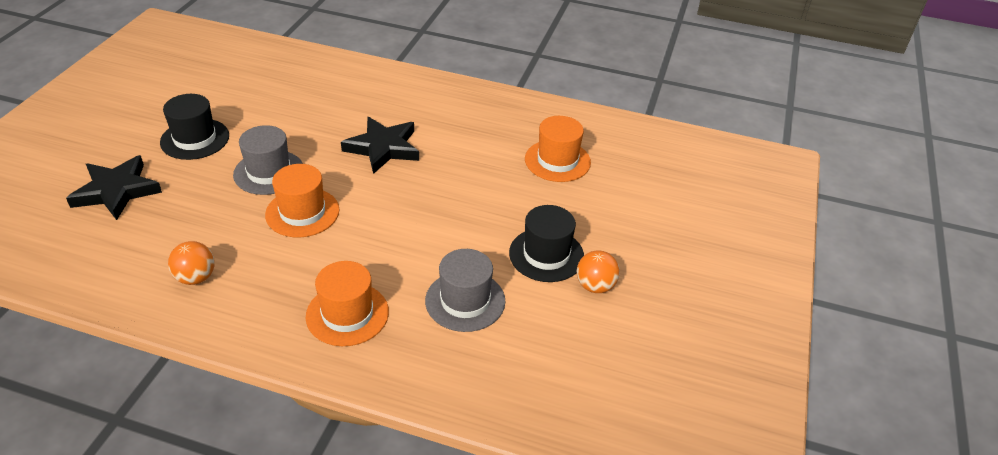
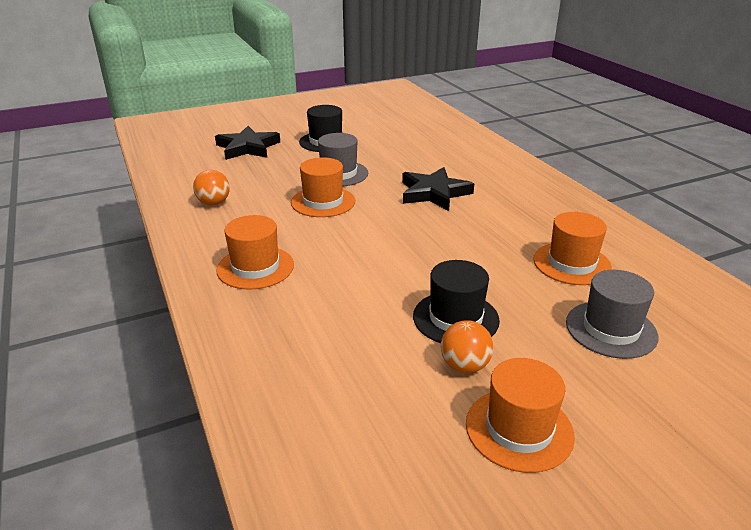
camera: 50 degrees right, 10 degrees down
grey hat [425,249,505,332] -> grey hat moved to [566,270,658,359]
none -> orange hat [466,358,575,473]

